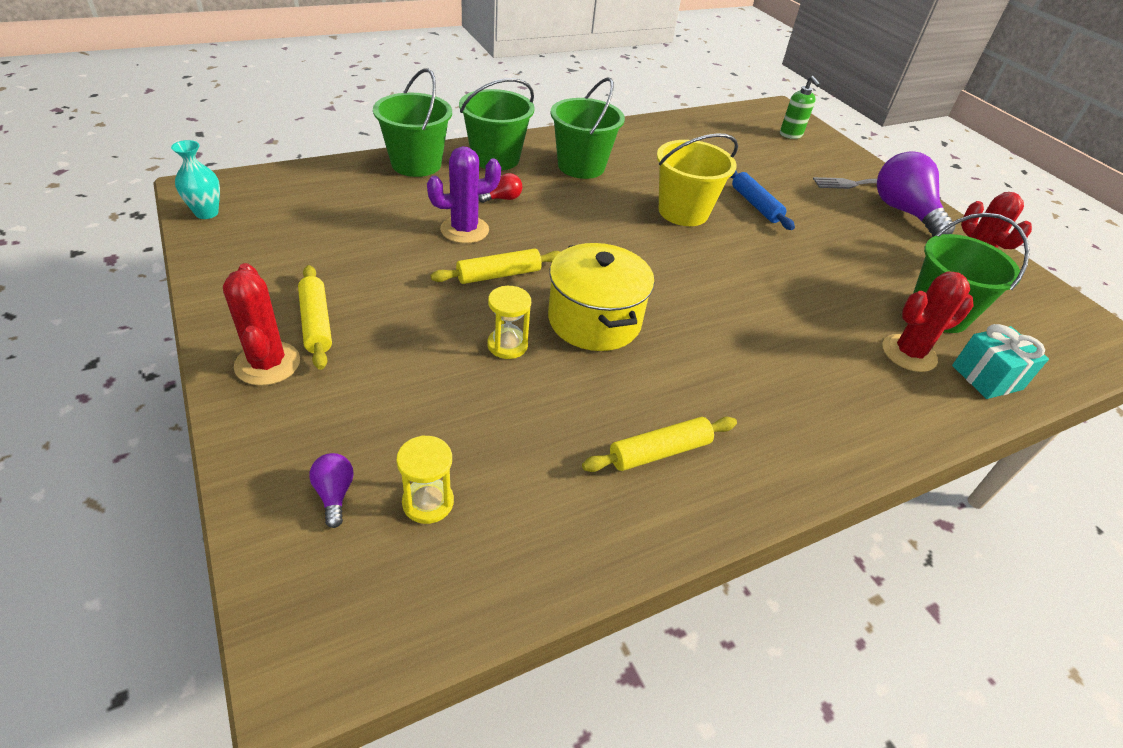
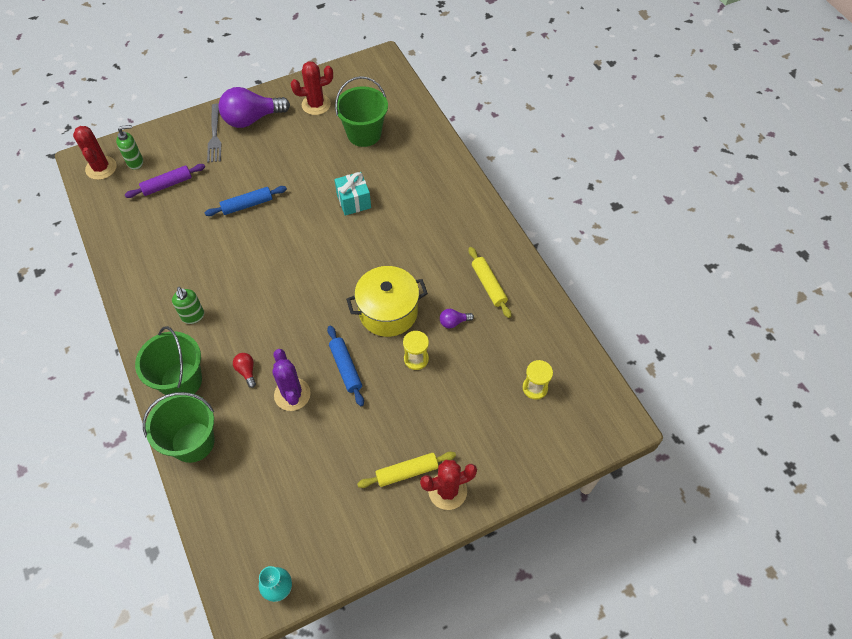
camera: 85 degrees left, 15 degrees up
purple light bulb [309,453,354,528] -> purple light bulb moved to [440,309,474,328]
yellow rolling pin [430,248,560,284] -> blue rolling pin [327,325,364,406]
green bucket [550,78,625,179] -> green soap dispenser [172,287,204,324]
yellow bucket [657,134,738,226] -> none
red cactus [883,271,974,372] -> red cactus moved to [73,126,117,180]
turquoise gift [952,324,1049,399] -> turquoise gift moved to [334,172,371,216]
none -> purple rolling pin [125,164,205,198]

